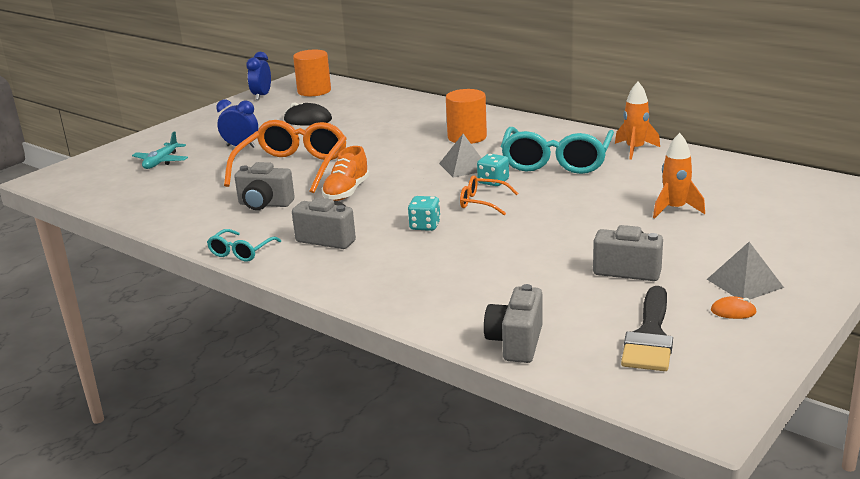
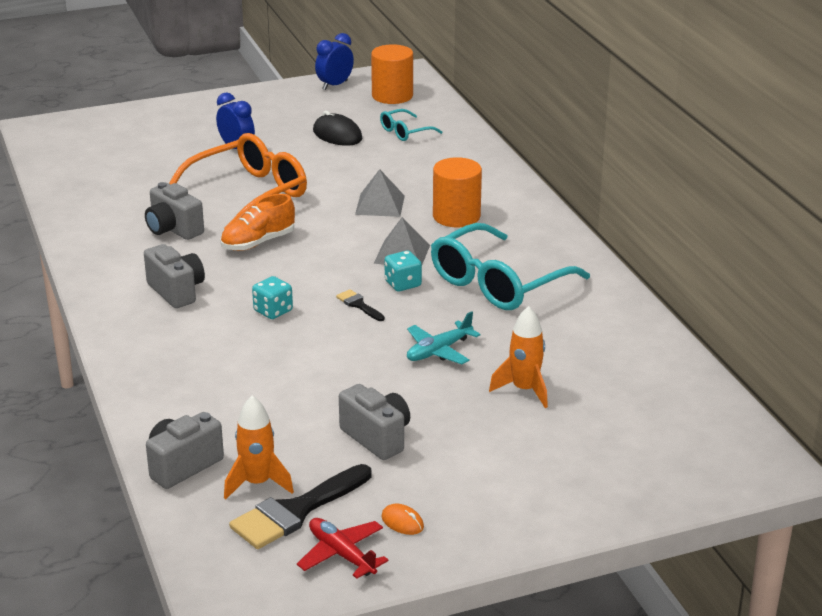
camera: 30 degrees right, 5 degrees up
turquoise plane [132,131,188,169] -> turquoise plane moved to [407,311,481,365]
turquoise glasses [207,229,281,262] -> turquoise glasses moved to [380,109,442,141]
orange glasses [460,175,518,215] -> black brush [336,289,385,321]
orange rocket [615,82,660,160] -> orange rocket moved to [224,396,294,500]
grey pyramid [707,242,784,299] -> grey pyramid moved to [355,169,405,217]
none -> red plane [297,518,388,579]

